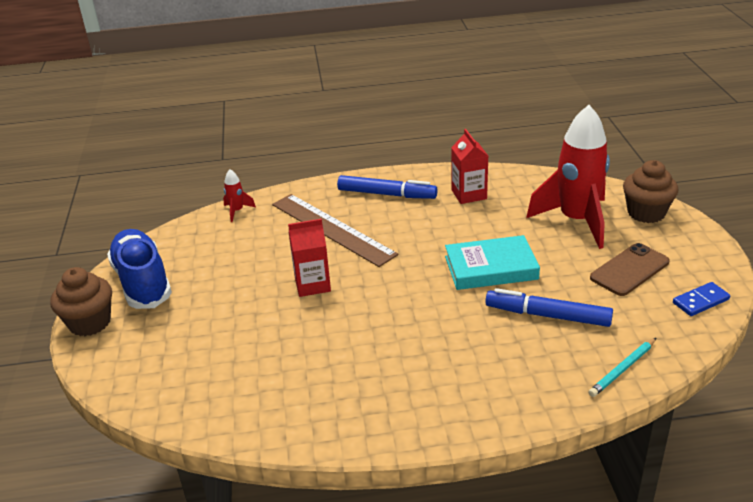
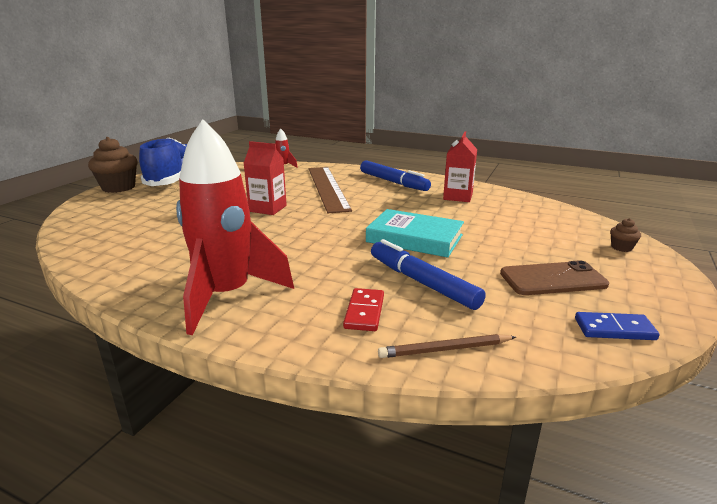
camera: 30 degrees right, 10 degrees down
red rocket [526,105,610,249] -> red rocket moved to [176,119,294,335]
turquoise pencil [589,338,656,397] -> brown pencil [378,334,516,358]
brown cupcake [623,160,678,223] -> brown cupcake [610,218,641,252], size x0.47
none -> red domino [343,288,384,331]

